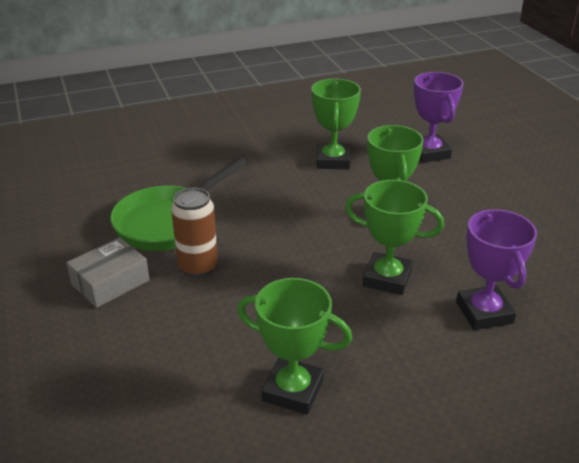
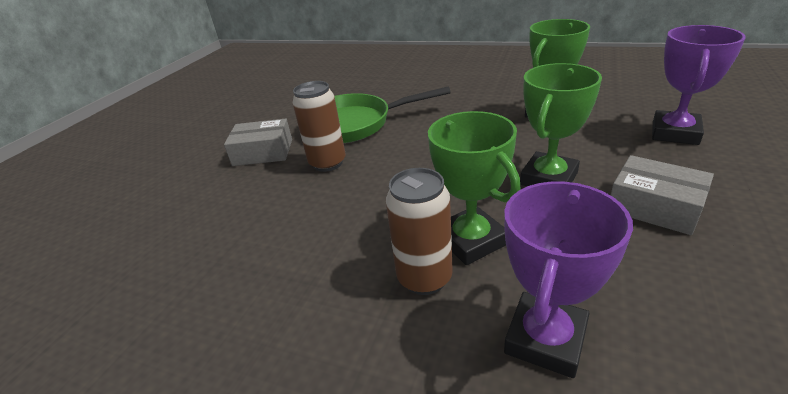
camera: 45 degrees right, 0 degrees up
green trophy [237,278,352,414] -> none
none -> brown can [386,168,453,295]
none -> grey box [611,155,714,235]

